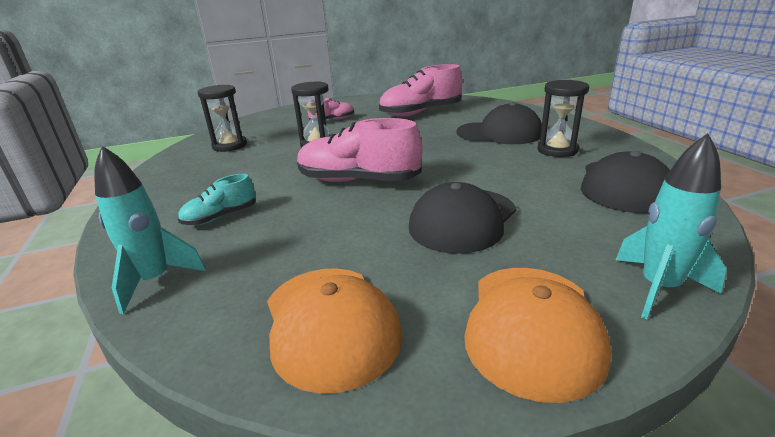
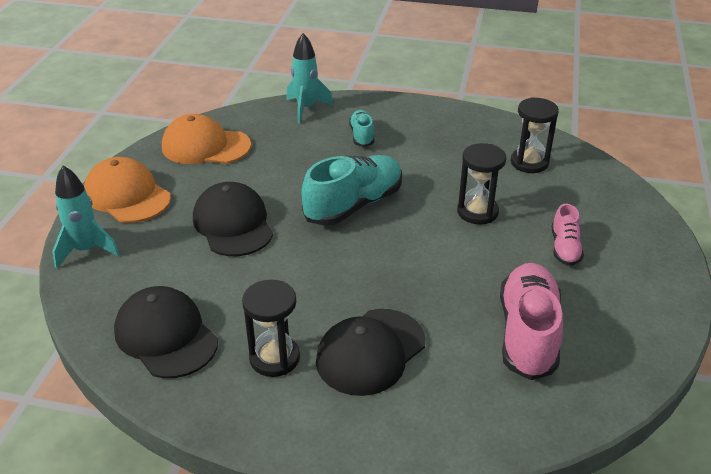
camera: 120 degrees right, 10 degrees up
pink shoe [297,118,422,182] -> turquoise shoe [301,155,402,226]

